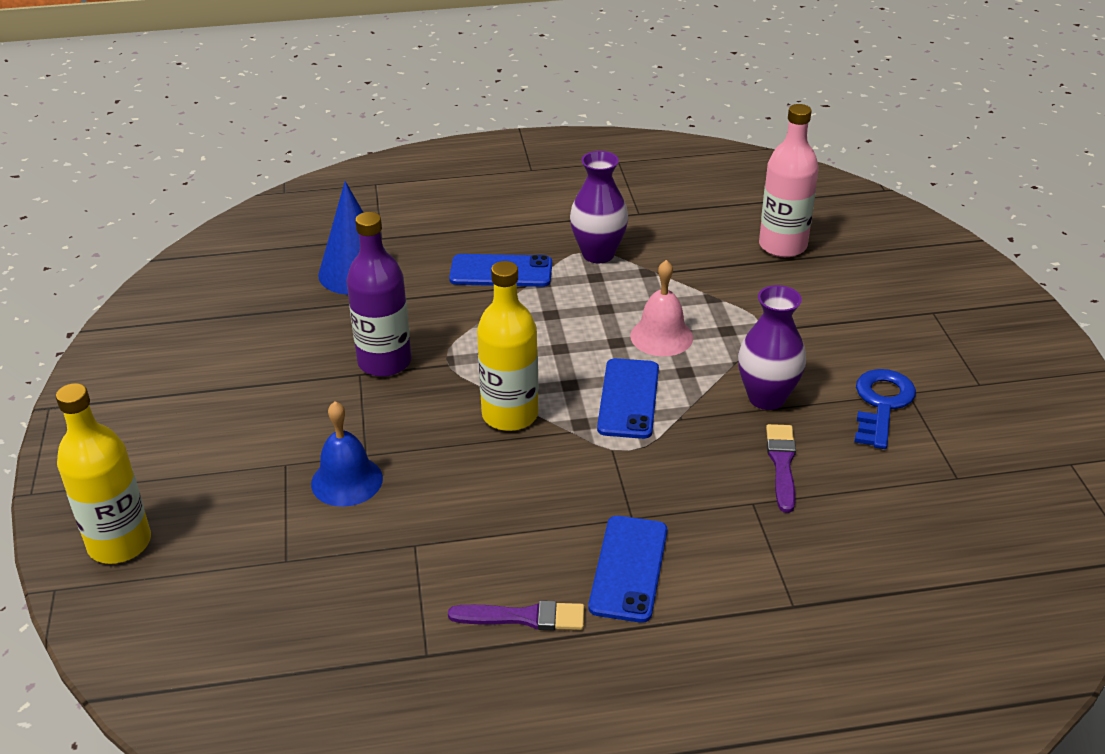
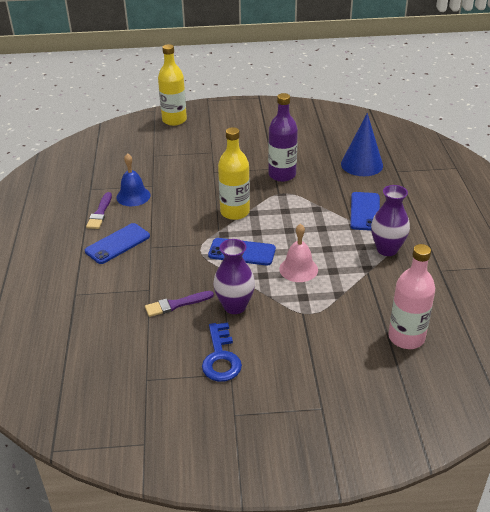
camera: 95 degrees right, 0 degrees up
blue bell [311,401,383,507] -> blue bell moved to [116,153,151,206]
blue phone [589,516,667,623] -> blue phone turned 60 degrees counterclockwise [85,223,150,264]
purple brush [766,424,796,513] -> purple brush turned 150 degrees clockwise [145,291,214,317]
blue key [854,369,916,449] -> blue key turned 60 degrees clockwise [202,323,242,382]

